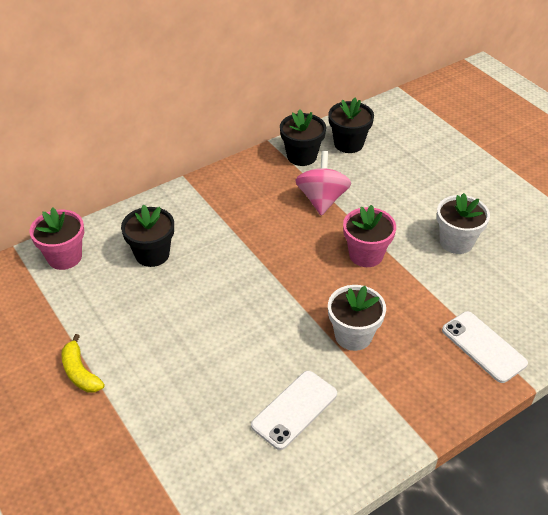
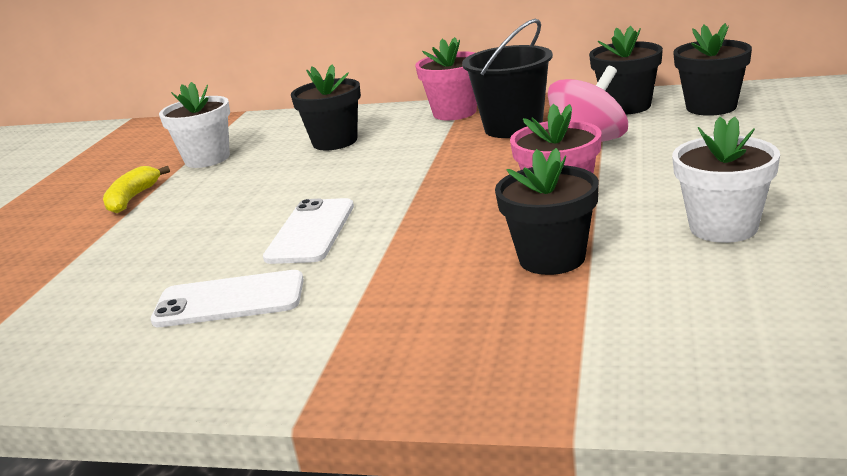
camera: 50 degrees right, 20 degrees down
pink flower pot [30,208,84,270] -> pink flower pot moved to [415,37,477,120]
white flower pot [328,285,386,351] -> white flower pot moved to [159,82,230,168]
white phone [442,311,528,383] -> white phone moved to [263,198,354,264]
none -> black bucket [462,19,553,138]
none -> black flower pot [495,148,599,275]

